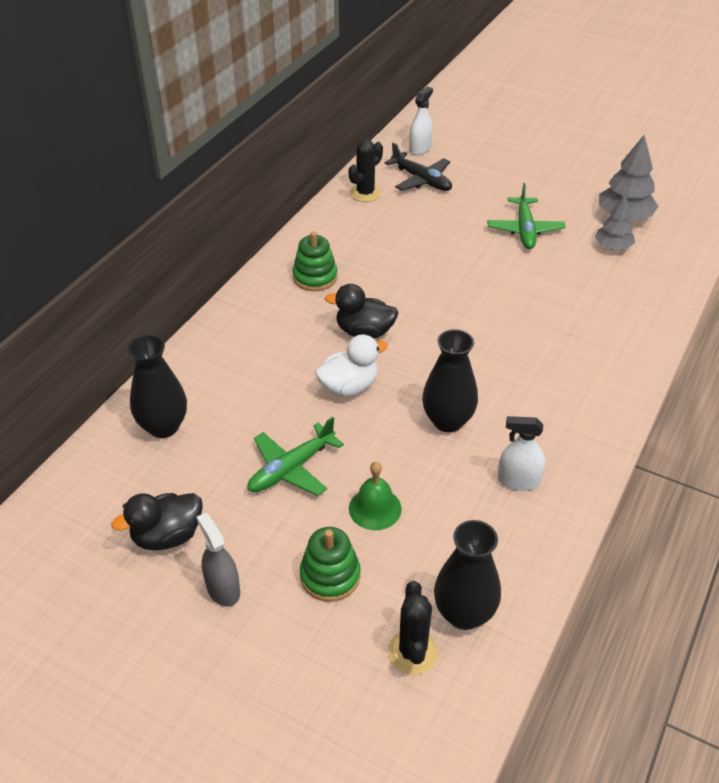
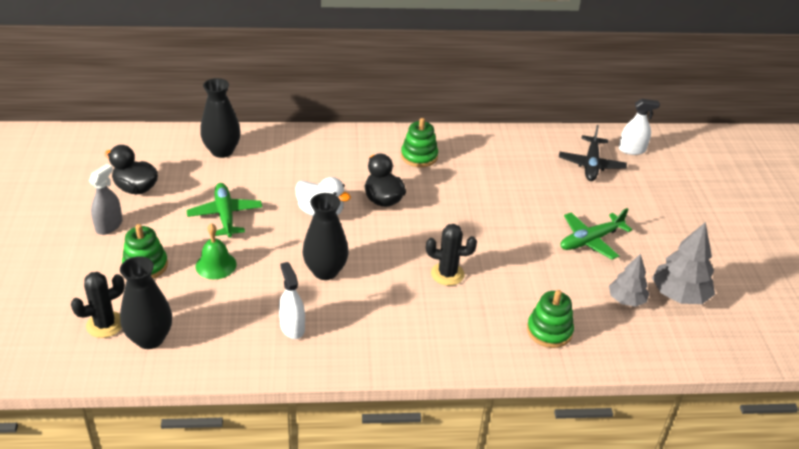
camera: 55 degrees right, 5 degrees down
green plane [247,417,344,496] -> green plane turned 60 degrees clockwise [186,183,262,238]
black cactus [348,139,383,202] -> black cactus moved to [426,224,477,286]
none -> green stacking toy [527,290,574,348]

